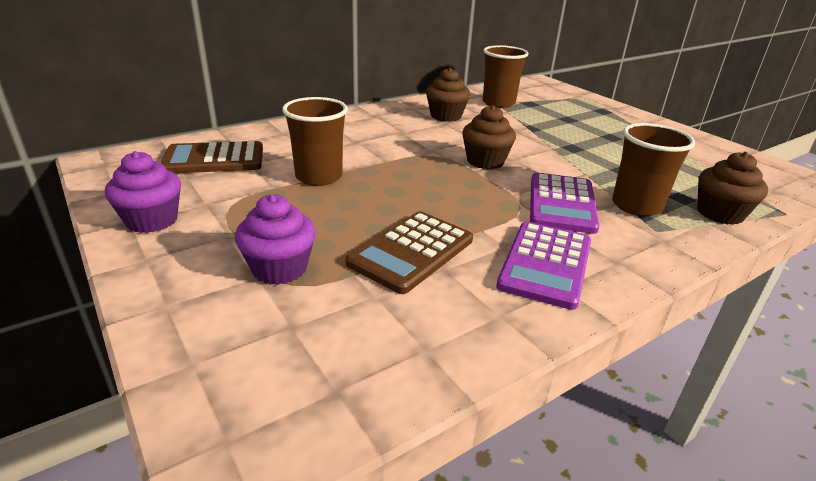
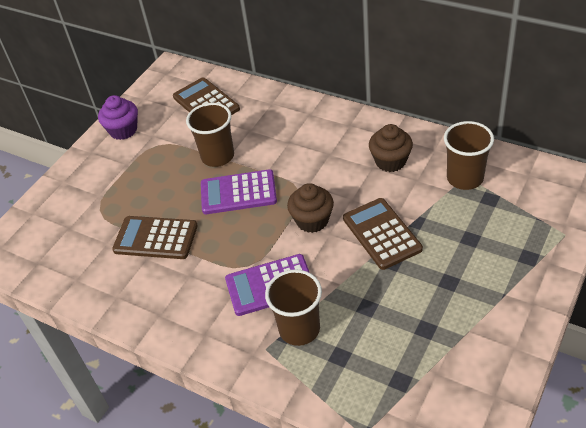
camera: 70 degrees right, 15 degrees up
purple cupcake [235,194,316,285] -> none
purple calculator [496,222,591,310] -> purple calculator moved to [201,169,277,214]
brown cupcake [697,152,768,225] -> none
none -> brown calculator [343,198,423,270]

